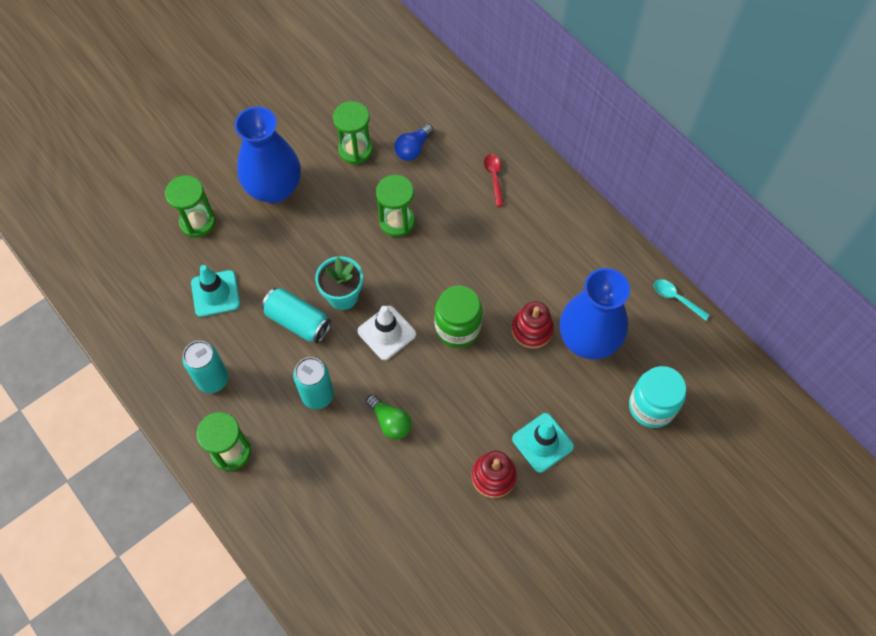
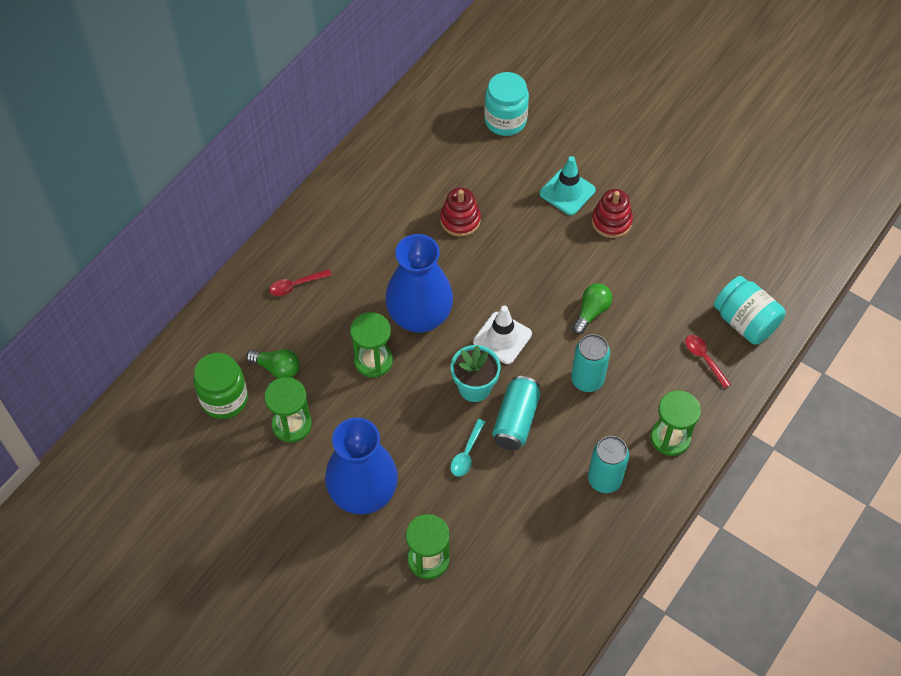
camera: 105 degrees left, 5 degrees down
turquoise traffic cone [191,265,240,317] -> none
blue light bulb [394,124,434,161] -> green light bulb [246,349,300,378]
green jar [435,286,483,348] -> green jar moved to [193,353,248,419]
blue vase [560,268,630,360] -> blue vase moved to [386,234,453,333]
turquoise spoon [654,279,710,321] -> turquoise spoon moved to [451,419,485,477]
none -> red spoon [685,335,731,389]
none -> turquoise jar [714,276,786,345]

